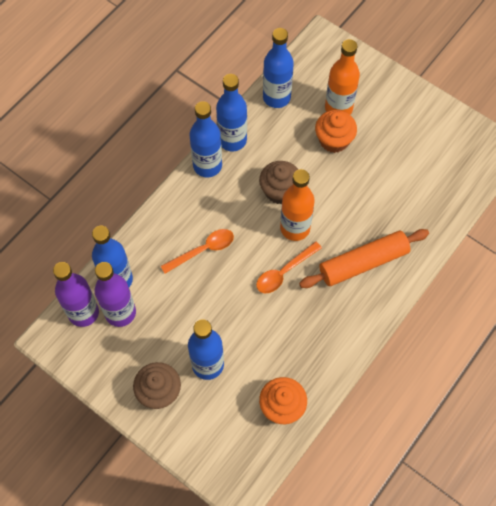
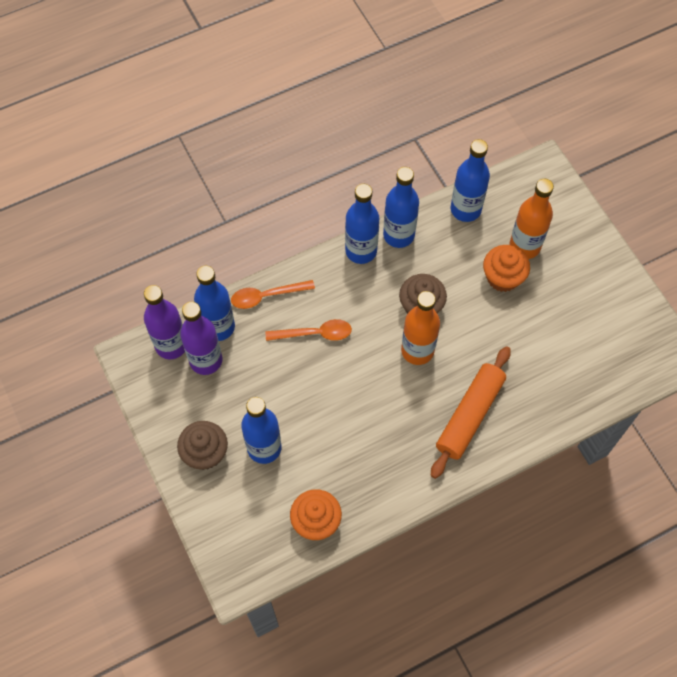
camera: 25 degrees right, 0 degrees up
orange spoon [256,241,322,293] -> orange spoon moved to [231,280,315,309]
orange rolling pin [299,229,429,288] -> orange rolling pin turned 60 degrees counterclockwise [431,346,511,479]

